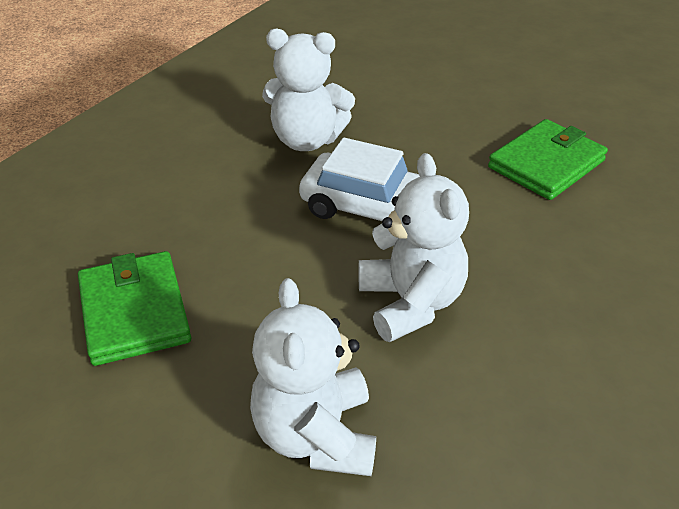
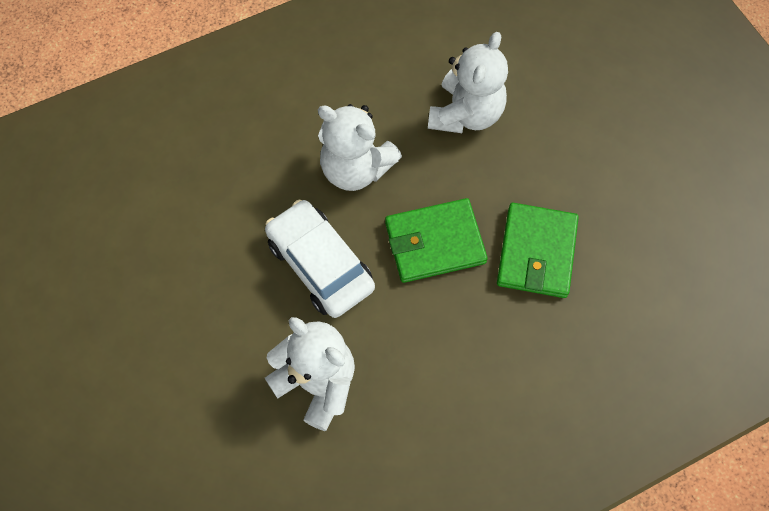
camera: 150 degrees left, 25 degrees up
white teddy bear [358,153,469,342] -> white teddy bear turned 75 degrees counterclockwise [318,104,402,191]
green wallet [488,119,608,200] -> green wallet moved to [385,198,488,283]

